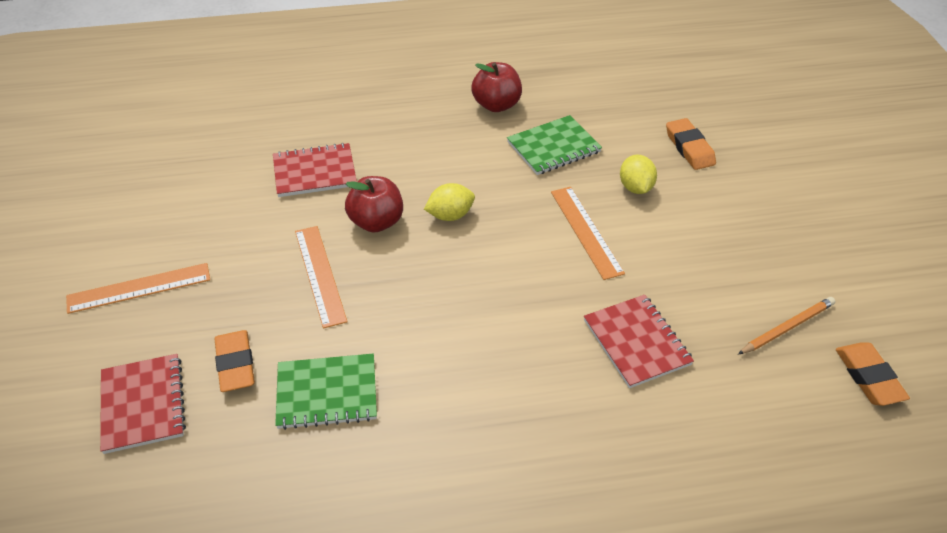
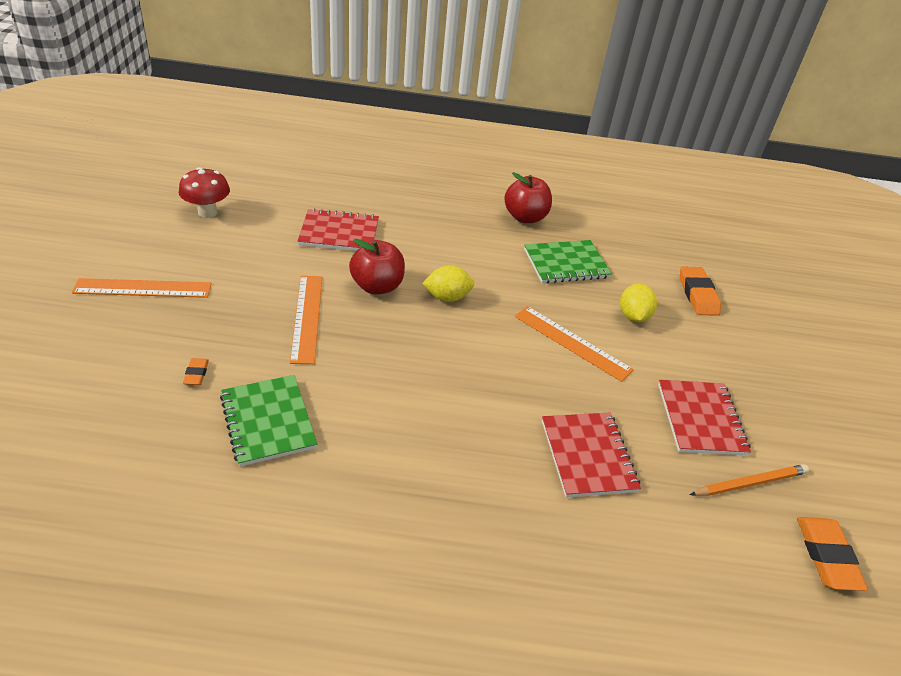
camera: 10 degrees right, 5 degrees down
red notebook [100,354,186,454] -> red notebook moved to [658,380,751,455]
orange eraser [215,330,255,392] -> orange eraser [183,358,209,385], size x0.52
green notebook [275,354,377,430] -> green notebook turned 60 degrees clockwise [220,375,317,467]
orange ruler [551,187,625,280] -> orange ruler turned 45 degrees counterclockwise [515,306,634,382]
none -> red mushroom [179,167,230,218]

